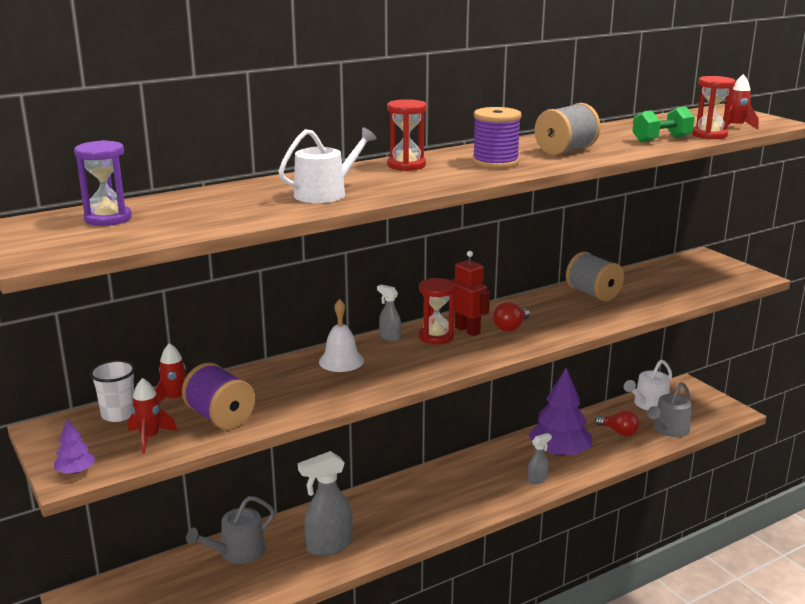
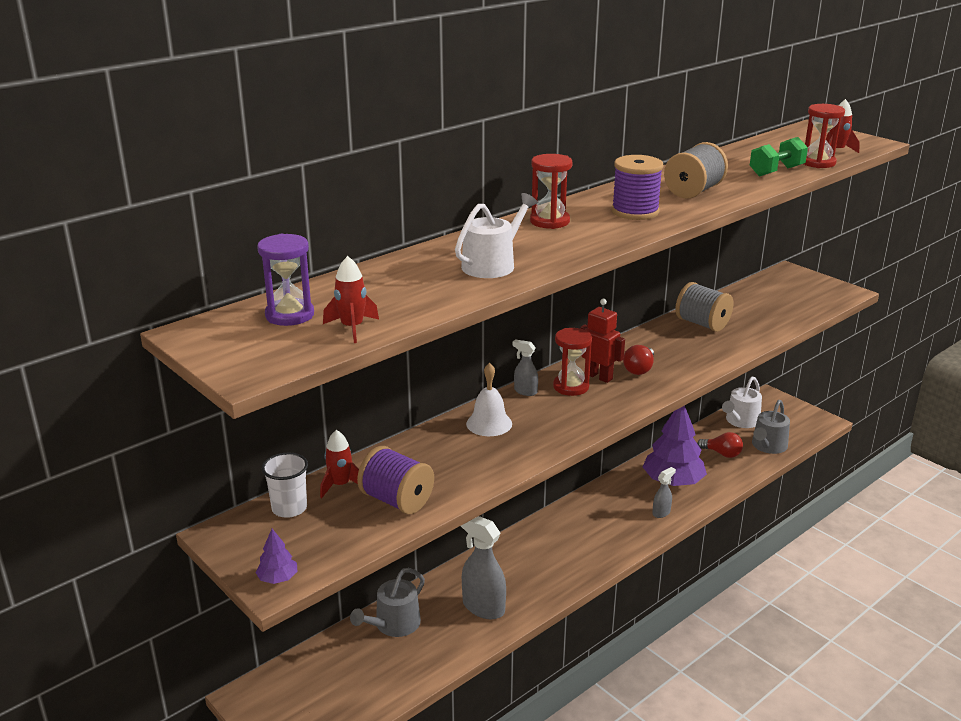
camera: 10 degrees left, 5 degrees up
red rocket [128,378,177,454] -> red rocket moved to [323,256,379,343]
grey spray bottle [298,451,352,556] -> grey spray bottle turned 75 degrees clockwise [461,516,506,619]

